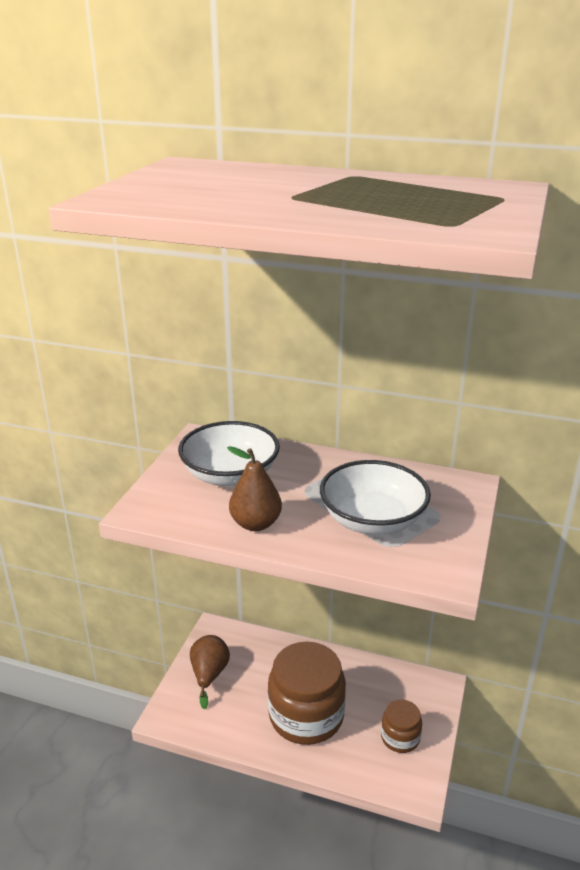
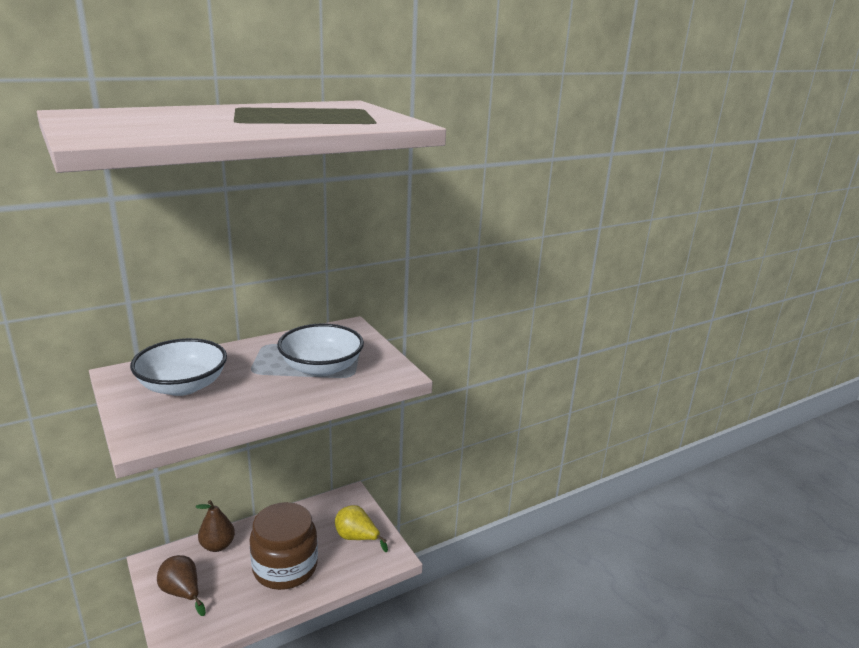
camera: 50 degrees left, 5 degrees down
brown pear [227,446,282,531] -> brown pear moved to [196,500,235,552]
brown jar [381,699,422,753] -> yellow pear [335,505,388,552]

